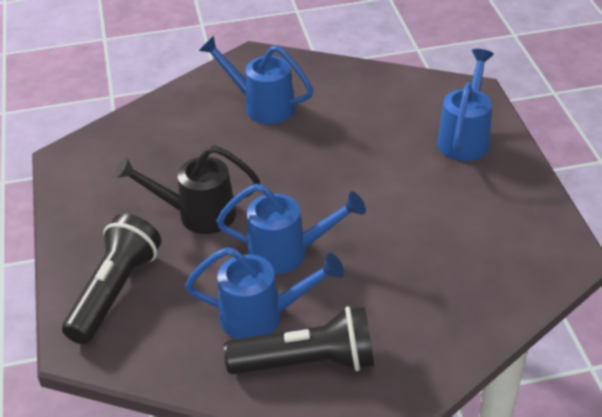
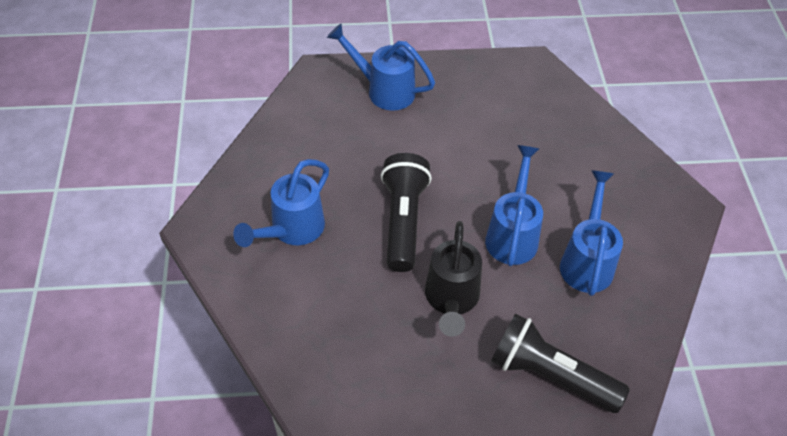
camera: 85 degrees left, 10 degrees up
black flashlight [224,306,374,374] -> black flashlight moved to [381,153,432,272]

